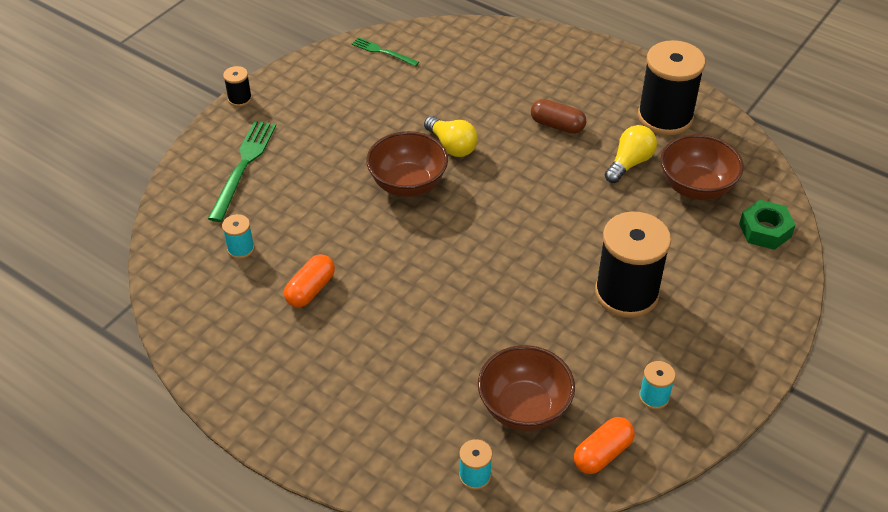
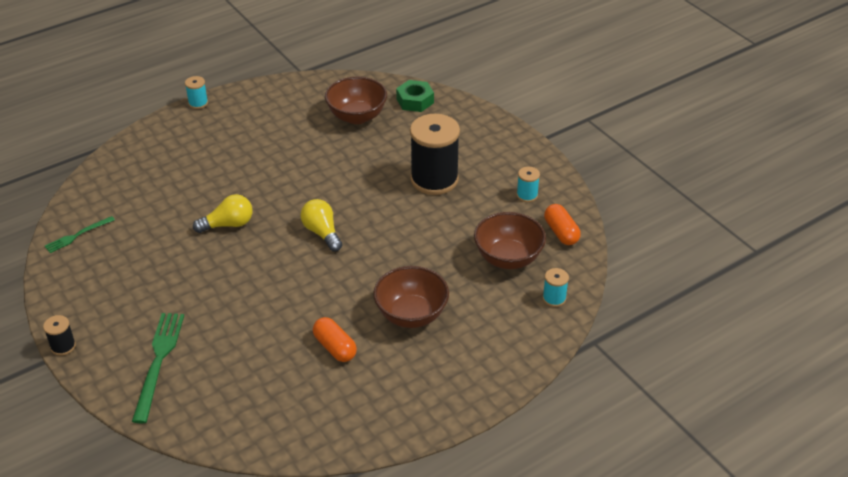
camera: 70 degrees left, 5 degrees down
green fork [208,121,276,222] -> green fork turned 60 degrees clockwise [132,313,184,423]
turquoise spool [222,214,255,259] -> turquoise spool moved to [185,76,208,109]
brown bowl [366,131,448,197] -> brown bowl moved to [373,266,449,328]
brown capsule [531,99,586,134] -> none
yellow light bulb [605,125,657,183] -> yellow light bulb moved to [300,199,342,251]
black spool [638,40,705,135] -> none

